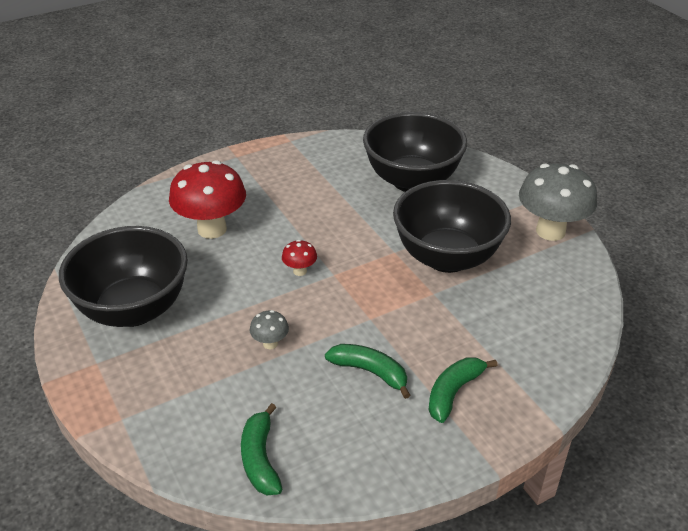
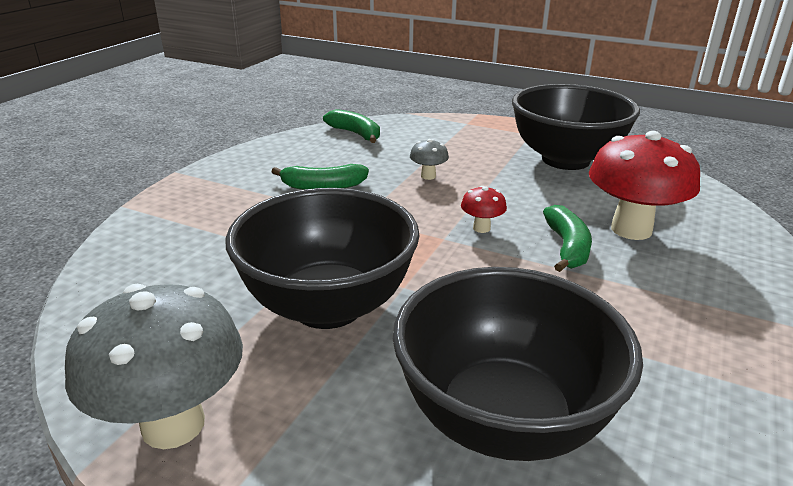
camera: 145 degrees right, 10 degrees down
green banana [429,357,497,423] -> green banana moved to [543,205,592,272]

